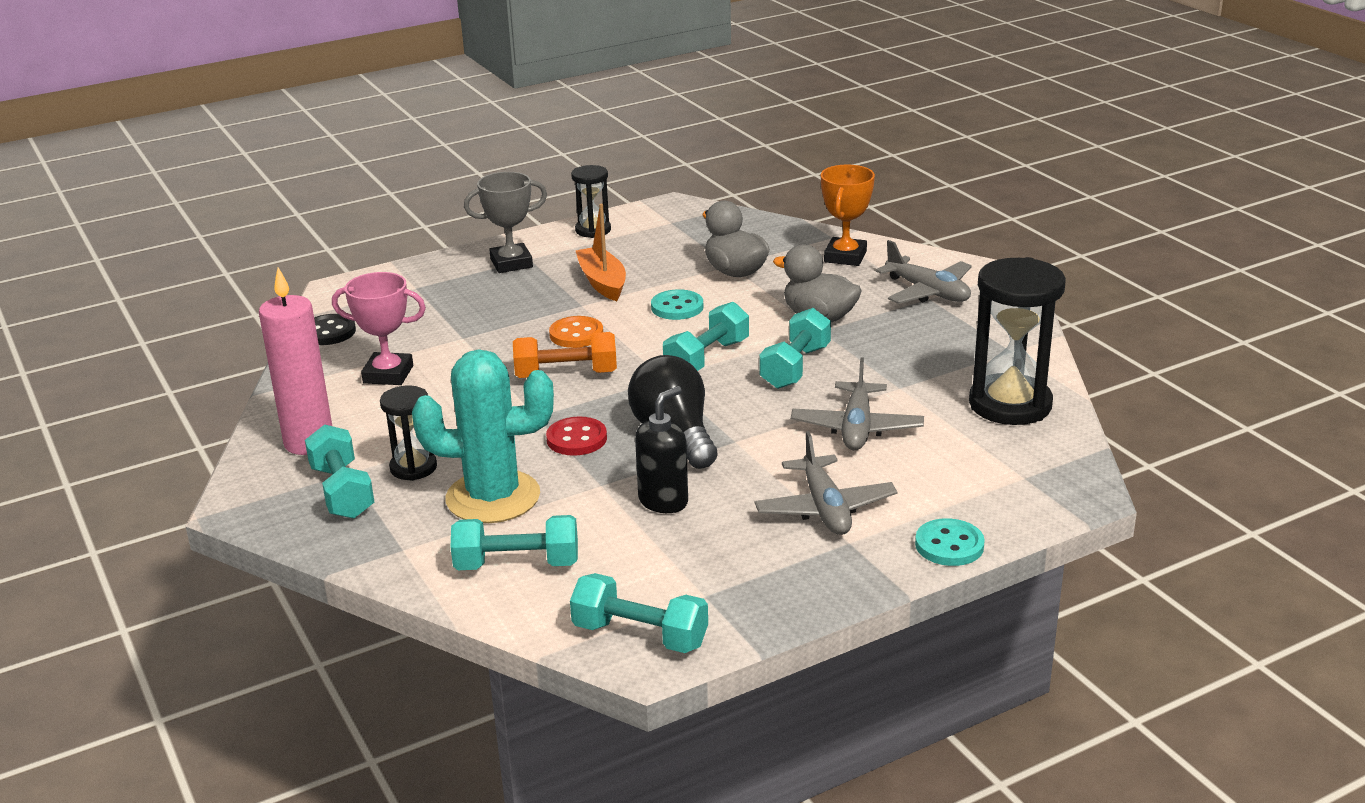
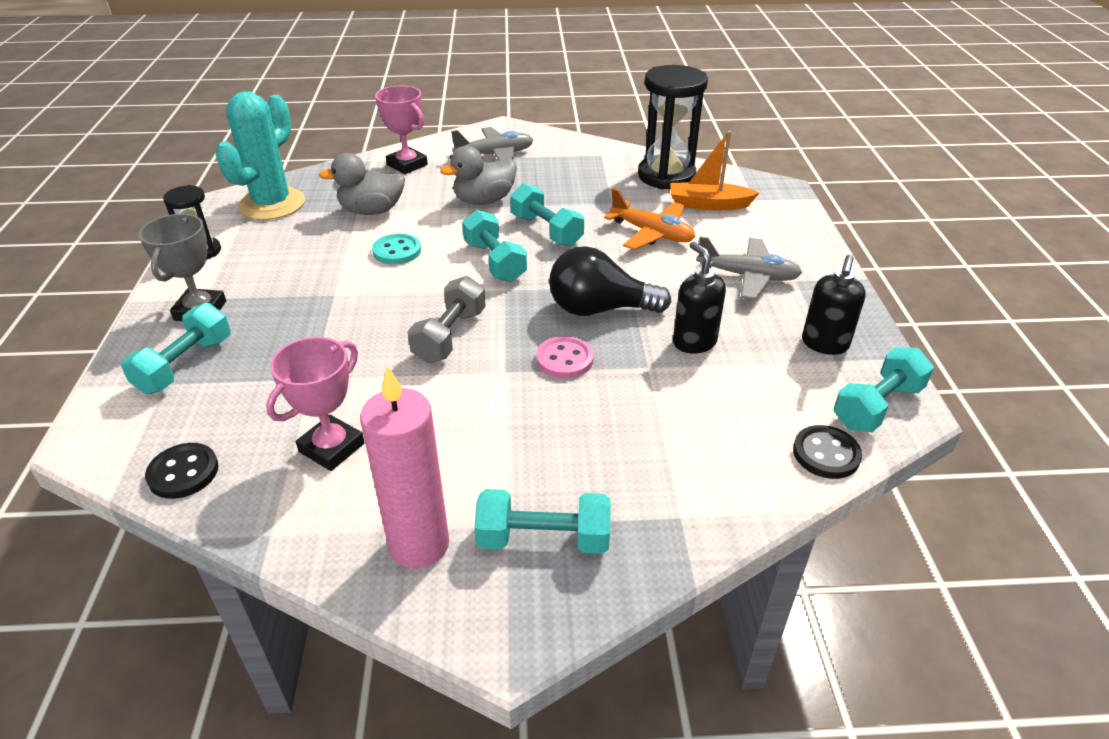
camera: 65 degrees left, 10 degrees up
black hourglass [380,386,437,481] -> none
turquoise cactus [412,349,554,523] -> turquoise cactus moved to [215,92,305,220]
turquoise dumbbell [450,515,578,570] -> turquoise dumbbell moved to [121,303,231,394]
orange dumbbell [513,332,617,378] -> grey dumbbell [407,276,486,363]
red button [546,417,607,456] -> pink button [536,336,594,379]
orange button [549,316,603,348] -> none
orange boat [575,204,626,301] -> orange boat moved to [670,131,760,210]
grey plane [791,357,924,450] -> orange plane [604,188,695,250]
orange trophy [821,164,875,266] -> pink trophy [375,86,428,174]
turquoise button [915,518,985,566] -> none
none -> black button [793,425,862,479]
none -> black soap dispenser [802,255,866,355]

